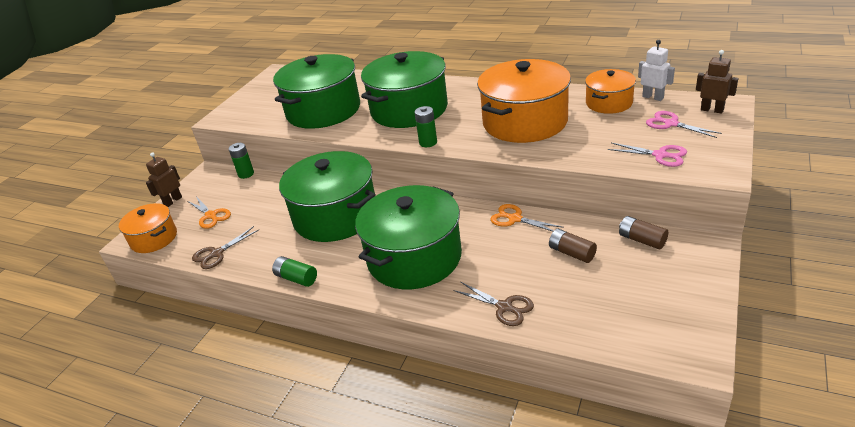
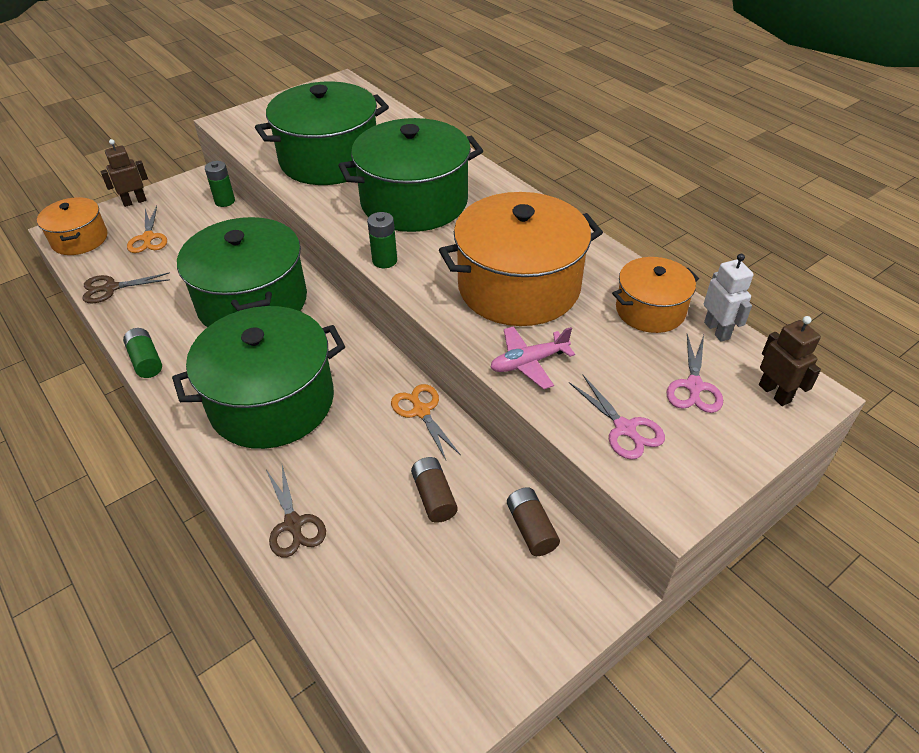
camera: 25 degrees right, 10 degrees up
pink scissors [646,111,722,138] -> pink scissors turned 150 degrees counterclockwise [667,334,723,413]
none -> pink plane [490,326,575,390]

